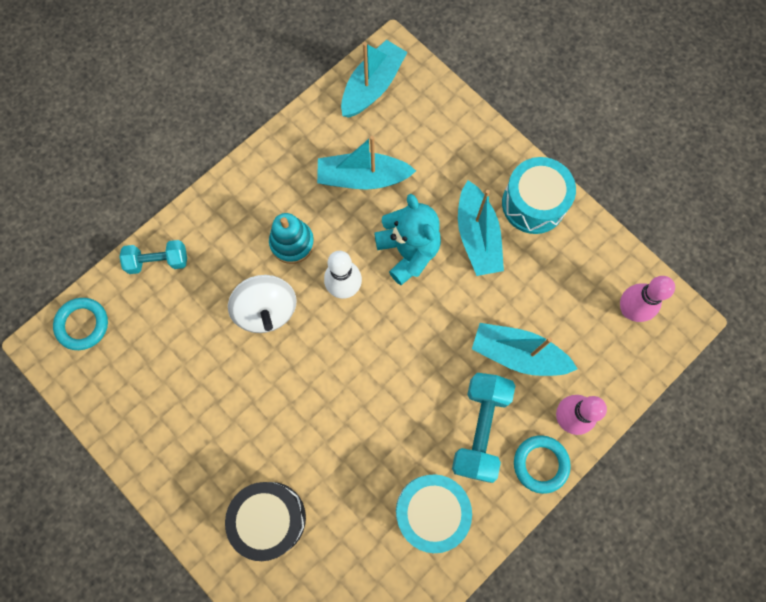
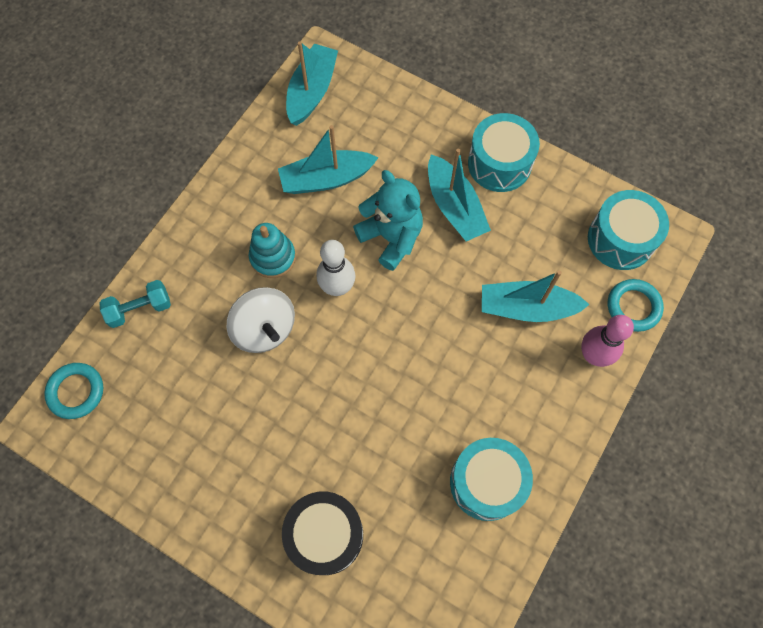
camera: 15 degrees left, 5 degrees down
turquoise dumbbell [452,373,515,483] -> none
turquoise ring [514,435,571,494] -> turquoise ring moved to [608,279,664,332]
pink bowling pin [620,276,675,322] -> turquoise drum [588,190,669,270]

